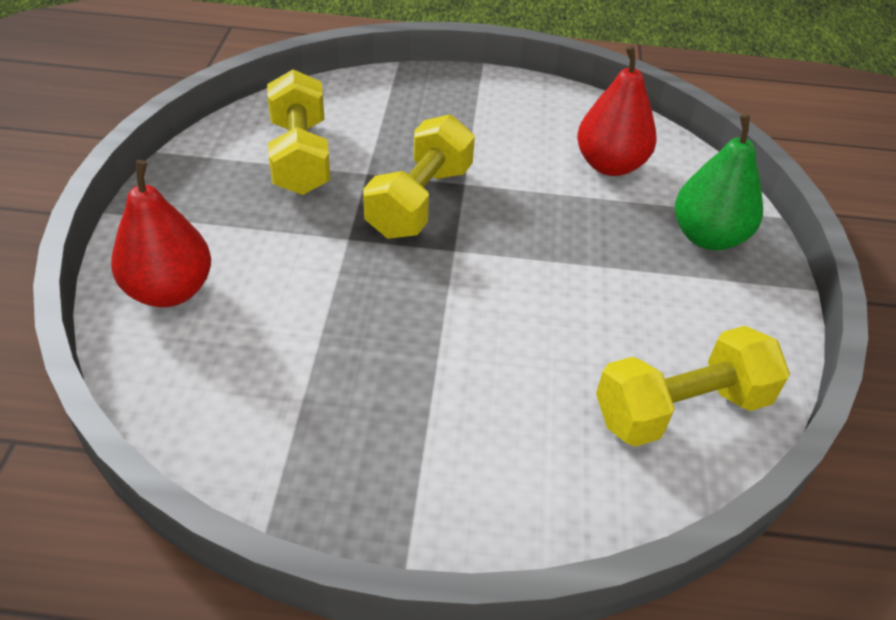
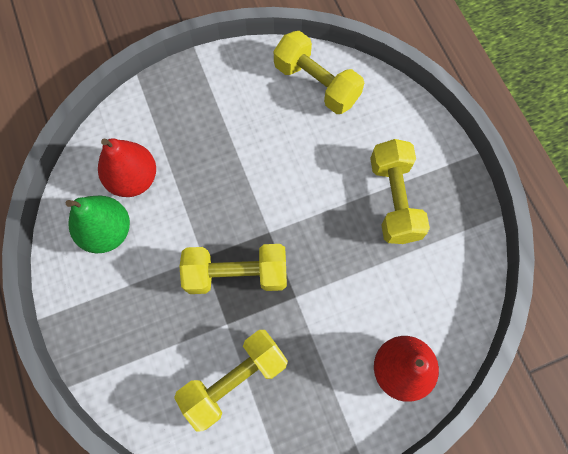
camera: 115 degrees left, 25 degrees up
green pear [675,114,763,250] -> green pear moved to [66,195,130,253]
none -> yellow dumbbell [370,139,430,244]

